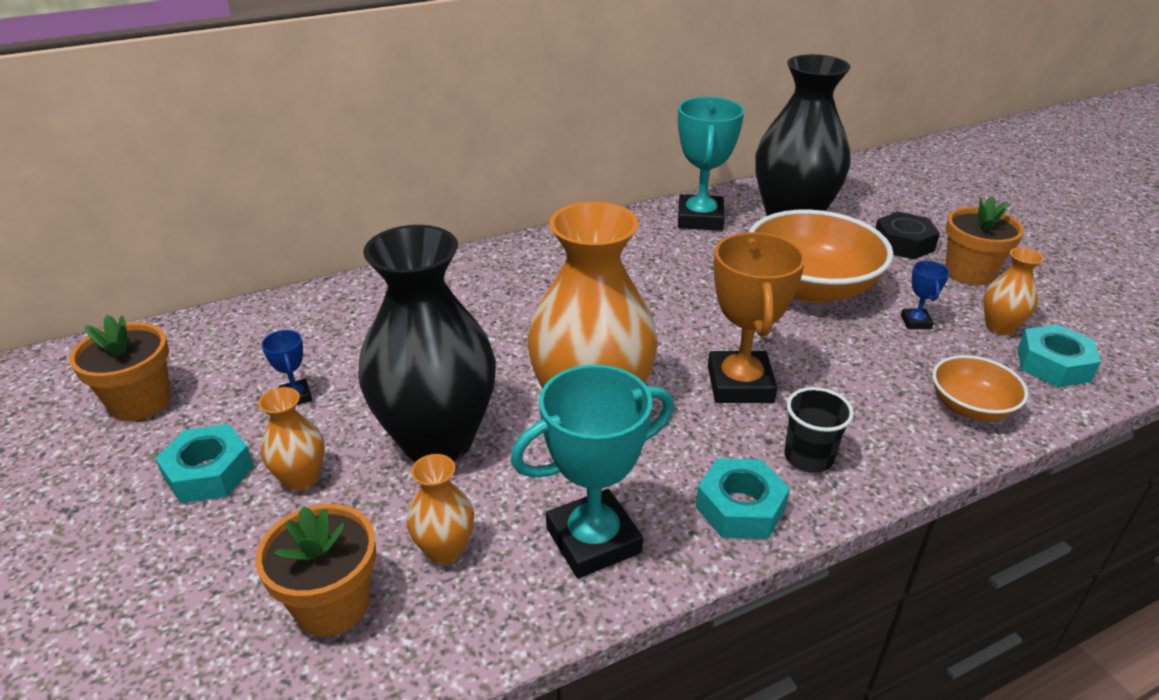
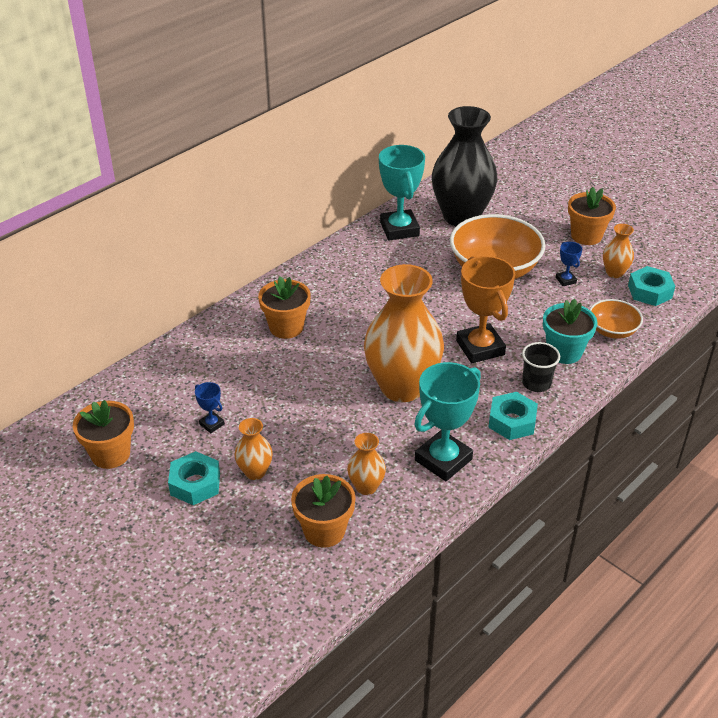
camera: 20 degrees left, 5 degrees up
black vase [358,225,496,462] -> none
black nut [875,212,940,259] -> none
none -> orange flower pot [258,276,311,339]
none -> turquoise flower pot [543,299,597,364]

